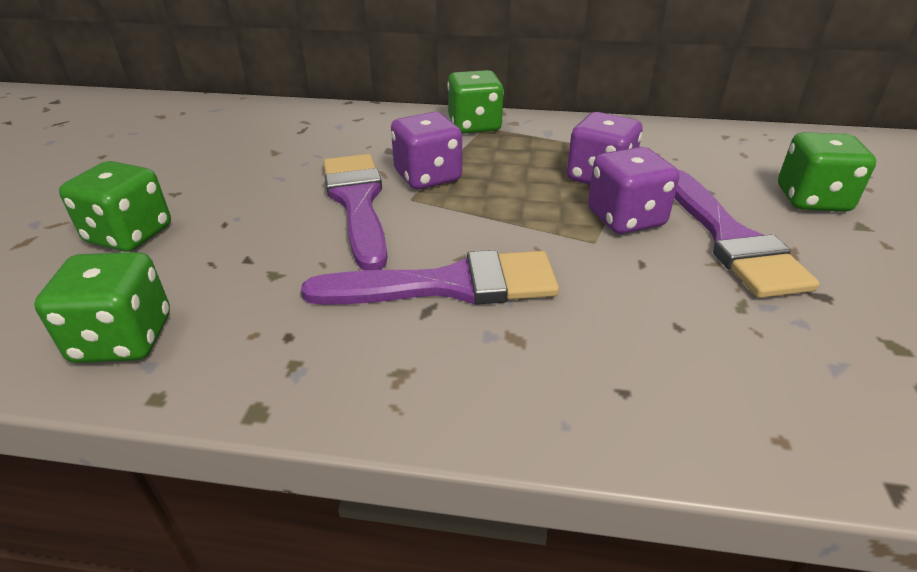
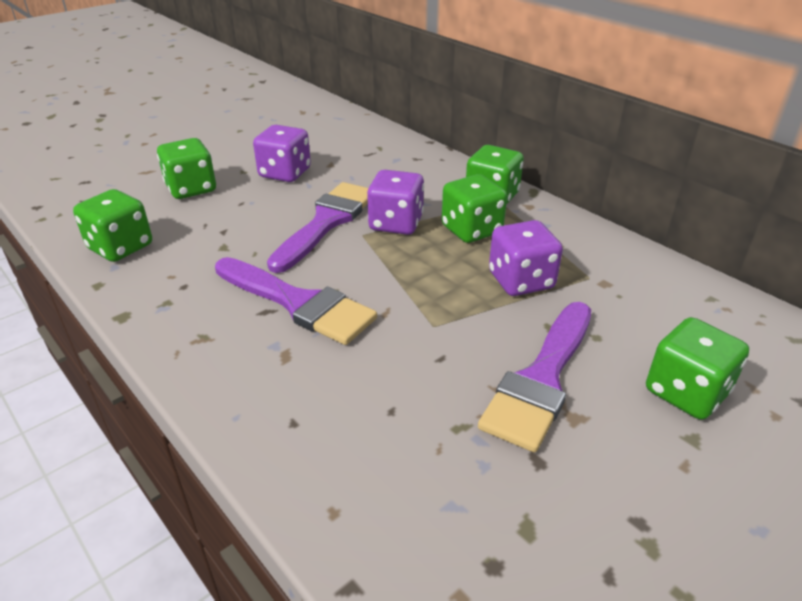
camera: 40 degrees right, 0 degrees up
purple dice [588,147,679,234] -> purple dice moved to [253,125,311,182]
none -> green dice [442,174,507,243]

